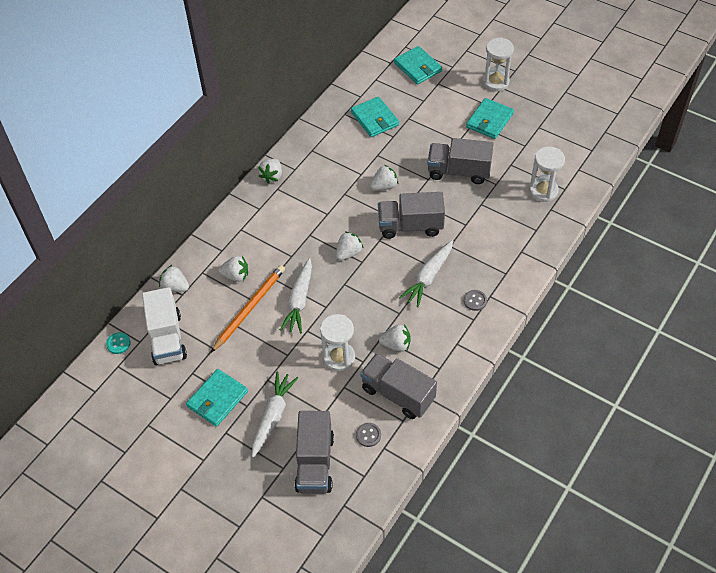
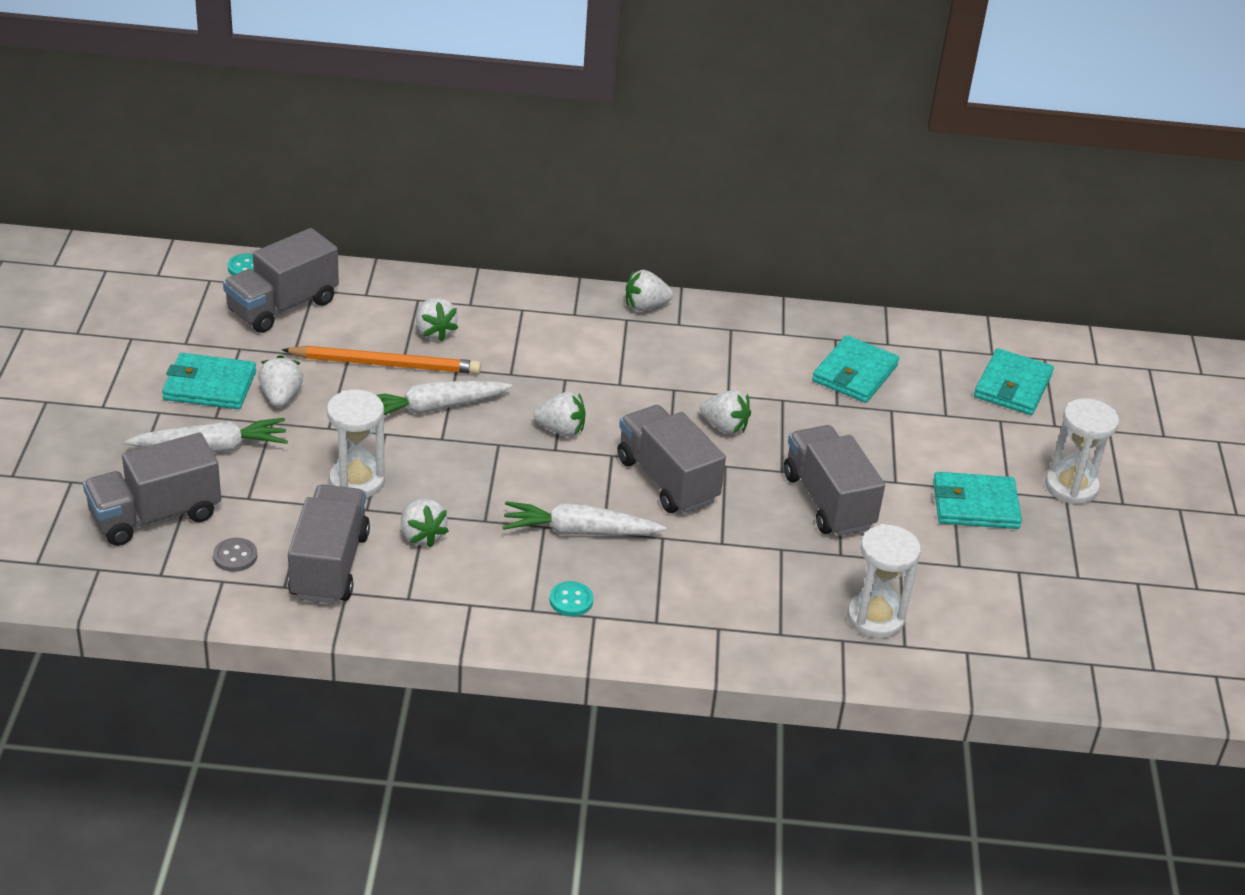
camera: 55 degrees right, 15 degrees down
white truck [142,287,187,365] -> grey truck [223,228,339,333]
white strawberry [159,265,189,292] -> white strawberry moved to [258,355,303,407]
grey button [464,290,487,311] -> turquoise button [549,581,593,616]

